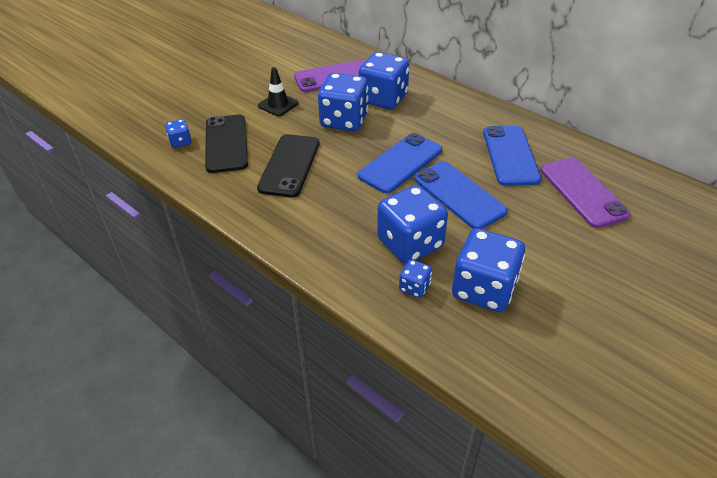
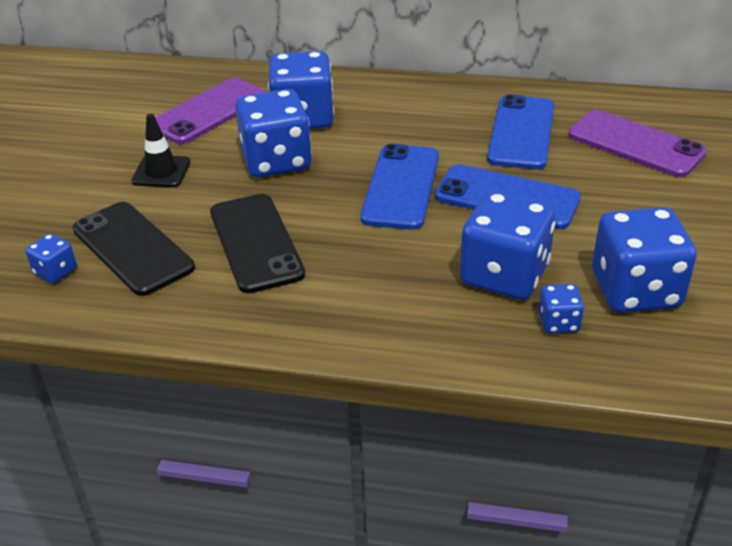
camera: 30 degrees left, 5 degrees down
blue phone [483,126,541,186] -> blue phone turned 45 degrees clockwise [487,95,554,169]

